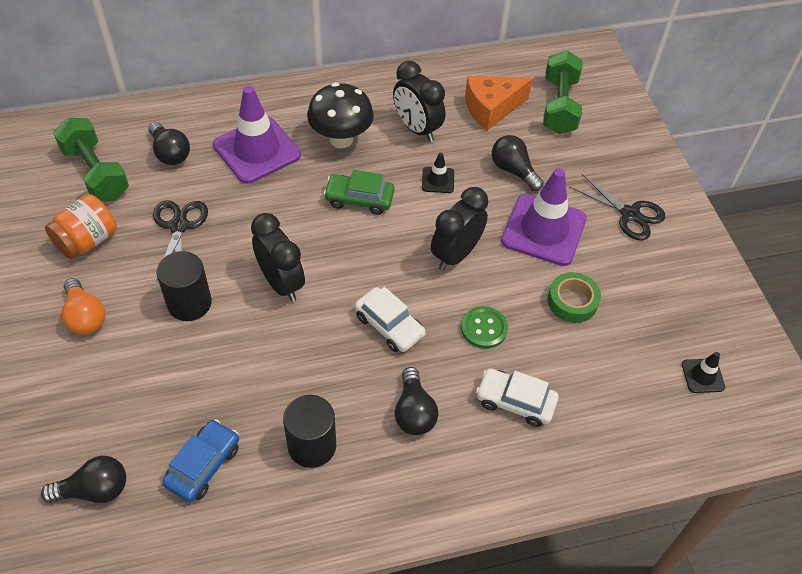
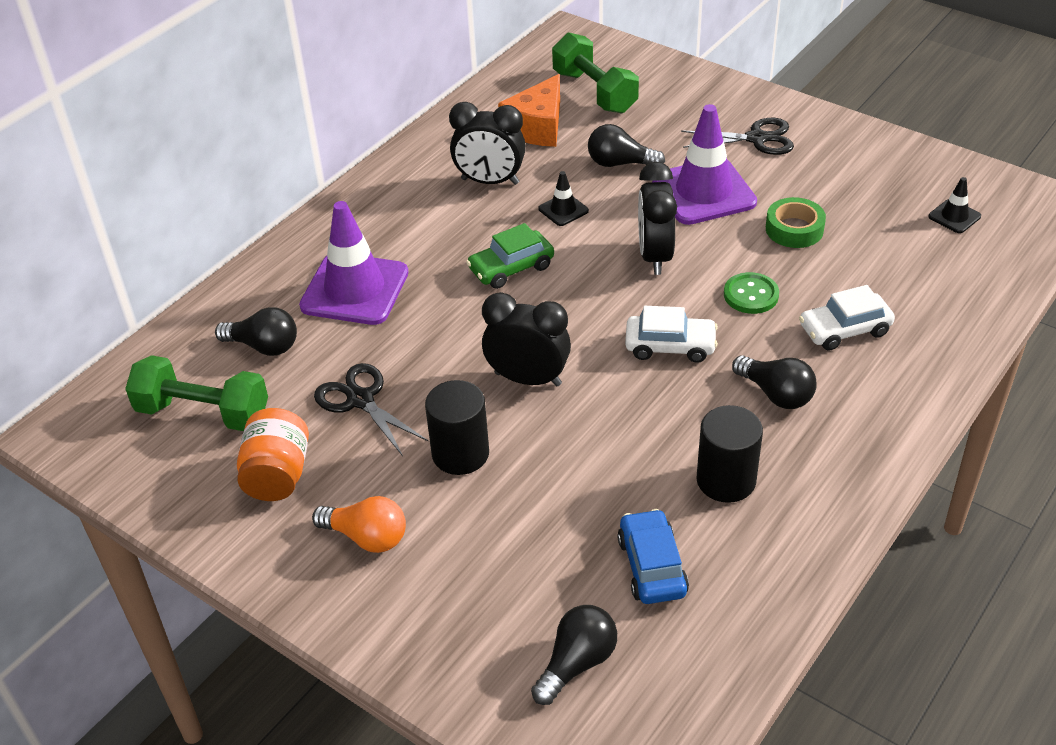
camera: 35 degrees left, 10 degrees down
black mushroom [307,83,374,148] -> none

